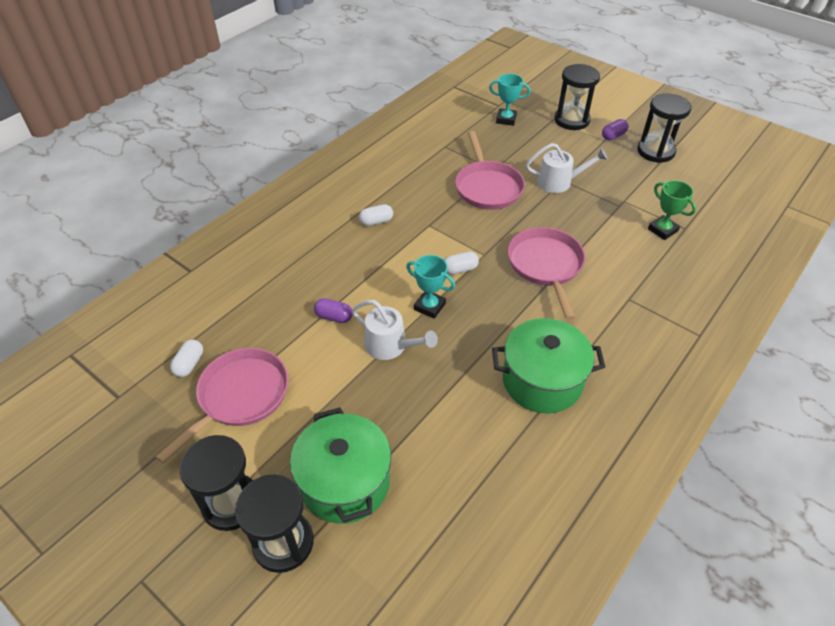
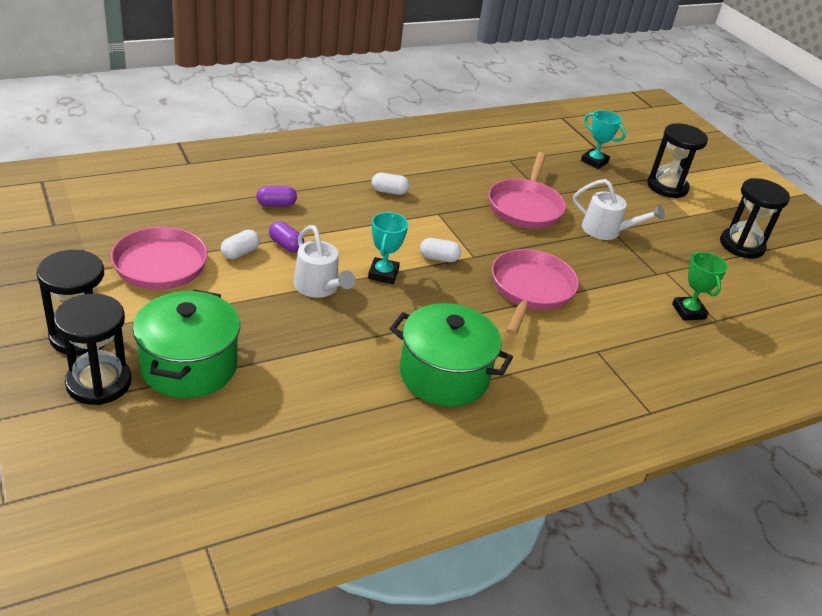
camera: 20 degrees right, 10 degrees down
white capsule [170,340,203,377] -> white capsule moved to [221,230,260,259]
turquoise trophy [406,255,455,319] -> turquoise trophy turned 45 degrees clockwise [368,212,408,284]
purple capsule [602,119,628,140] -> purple capsule moved to [256,186,297,207]

